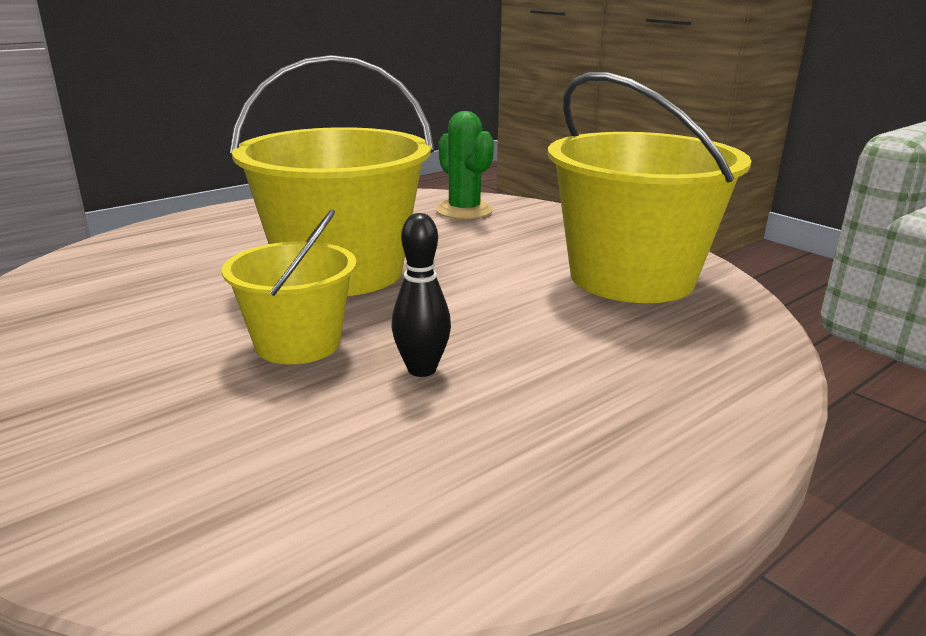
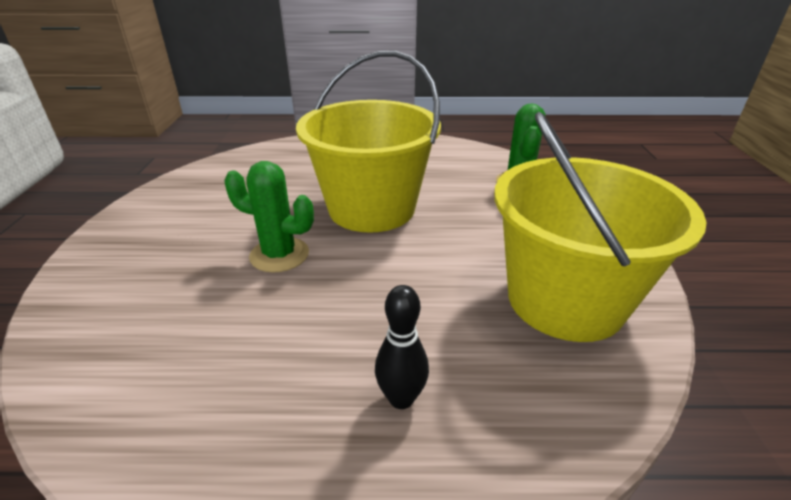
camera: 40 degrees right, 10 degrees up
yellow bucket [222,210,357,364] -> green cactus [224,161,314,273]
black bowling pin [391,213,451,377] -> black bowling pin moved to [375,285,429,409]

